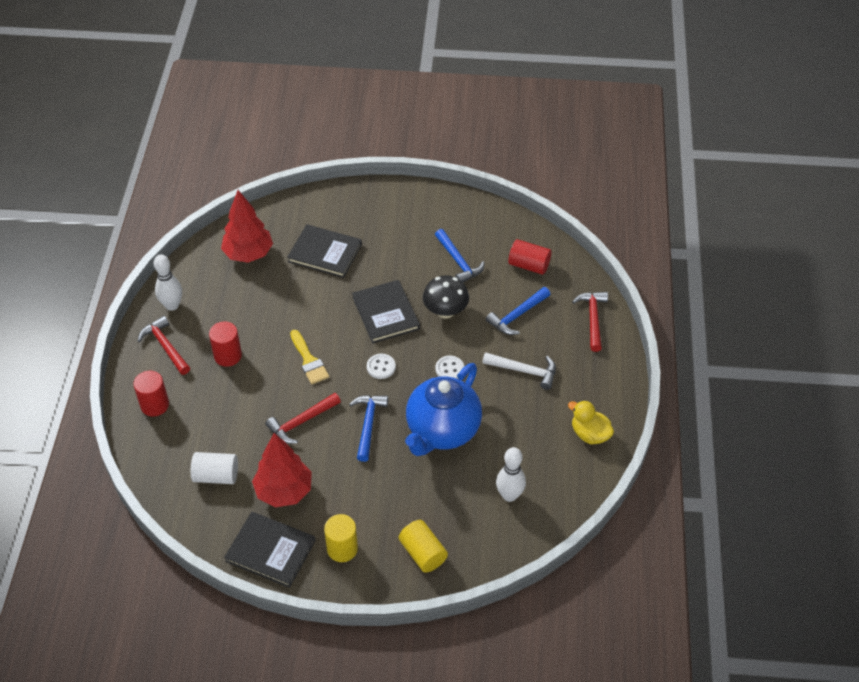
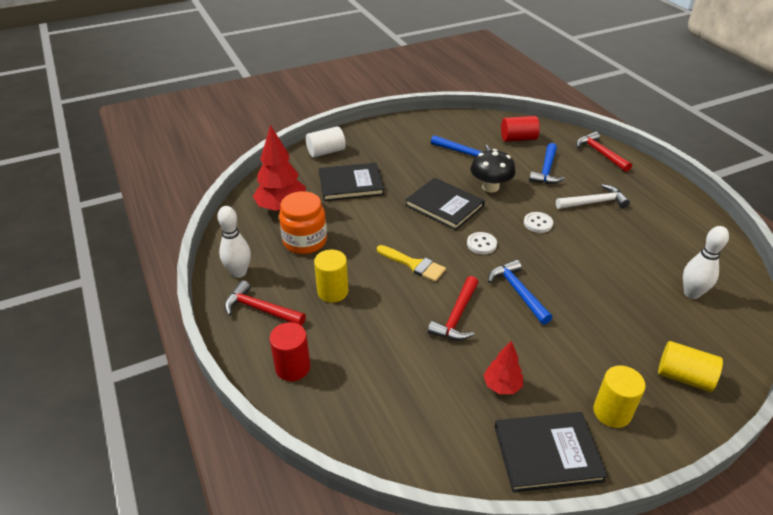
camera: 30 degrees left, 10 degrees down
white cylinder [191,452,238,484] -> white cylinder moved to [306,126,346,158]
red cylinder [209,321,242,367] -> yellow cylinder [314,250,348,302]
red tree [252,433,312,508] -> red tree [483,340,523,394], size x0.55
blue teapot [405,363,482,456] -> none
yellow duck [568,400,614,445] -> none
none -> orange jar [279,191,327,254]

